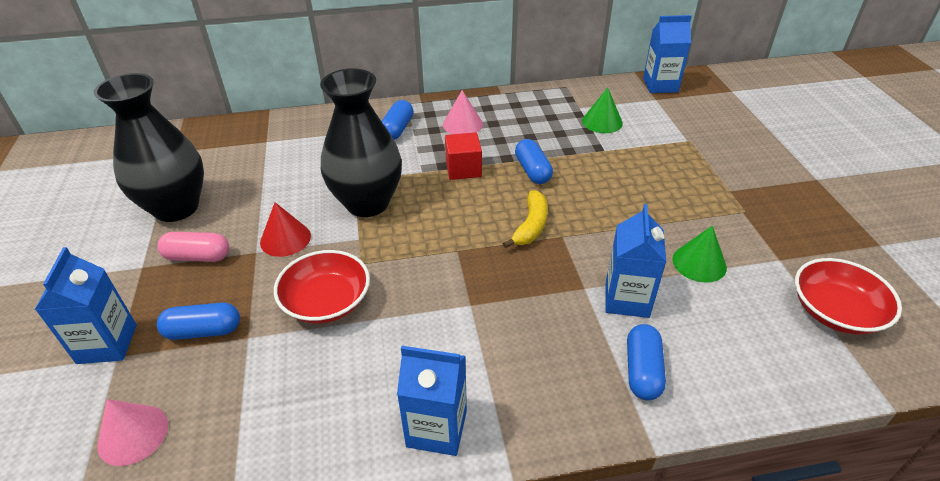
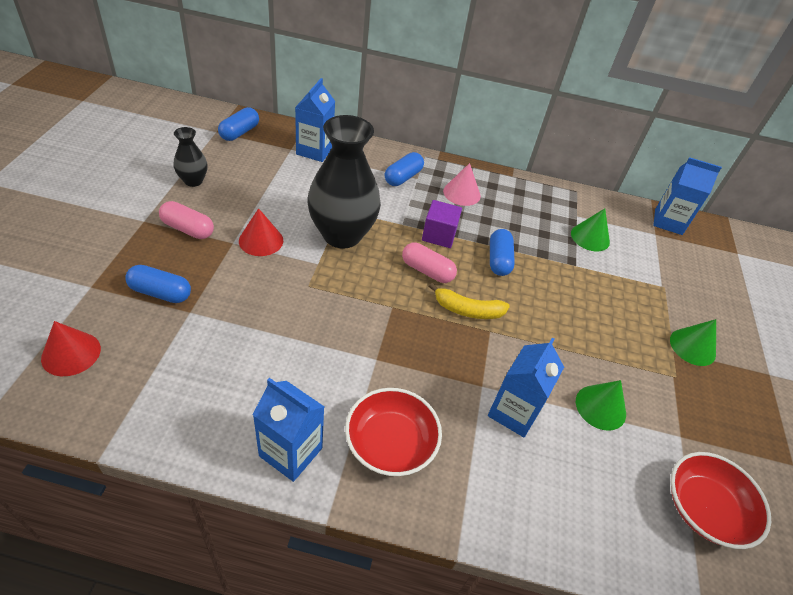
camera: 15 degrees right, 5 degrees up
blue carton [35,247,137,364] -> blue carton moved to [295,78,335,162]
black vase [94,73,204,222] -> black vase [174,127,207,187], size x0.48
pink cone [97,399,168,466] -> red cone [41,321,101,376]
red bowl [274,250,370,324] -> red bowl moved to [345,388,442,476]
red cube [445,132,482,180] -> purple cube [422,200,462,248]
yellow banana [503,190,548,248] -> yellow banana turned 60 degrees clockwise [429,283,510,319]
blue capsule [627,324,666,400] -> blue capsule moved to [218,107,259,141]
none -> pink capsule [402,242,457,283]
none -> green cone [670,319,716,366]

